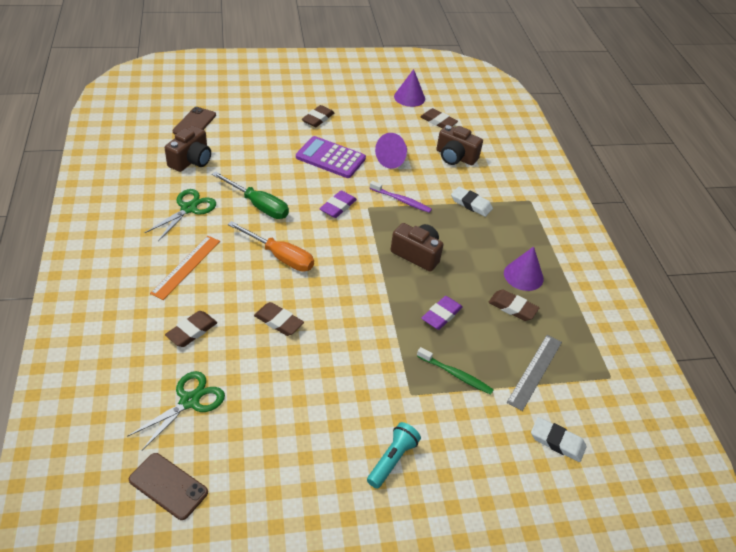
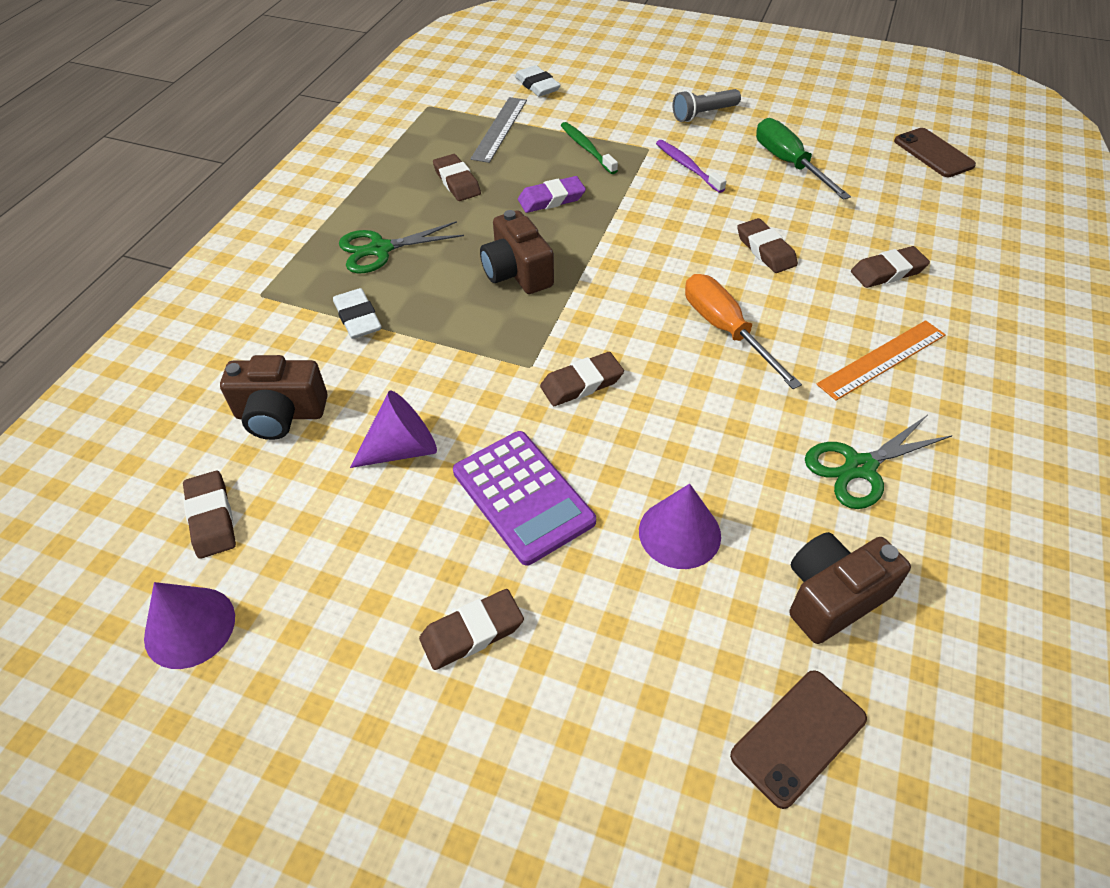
camera: 145 degrees left, 5 degrees up
green scissors [127,371,225,450] -> green scissors moved to [339,221,464,273]
green screwdriver [212,171,289,219] -> green screwdriver moved to [756,118,851,200]
purple eraser [319,190,357,218] -> brown eraser [540,352,624,406]
turquoise flashlight [367,422,421,489] -> grey flashlight [673,89,741,122]
purple toothbrush [370,181,432,213] -> purple toothbrush moved to [656,140,726,193]
brown camera [437,125,483,165] -> brown camera turned 120 degrees clockwise [220,355,328,440]
purple cone [504,246,544,291] -> purple cone moved to [639,484,721,569]
grey ruler [507,335,562,411] -> grey ruler turned 45 degrees counterclockwise [470,97,527,163]

